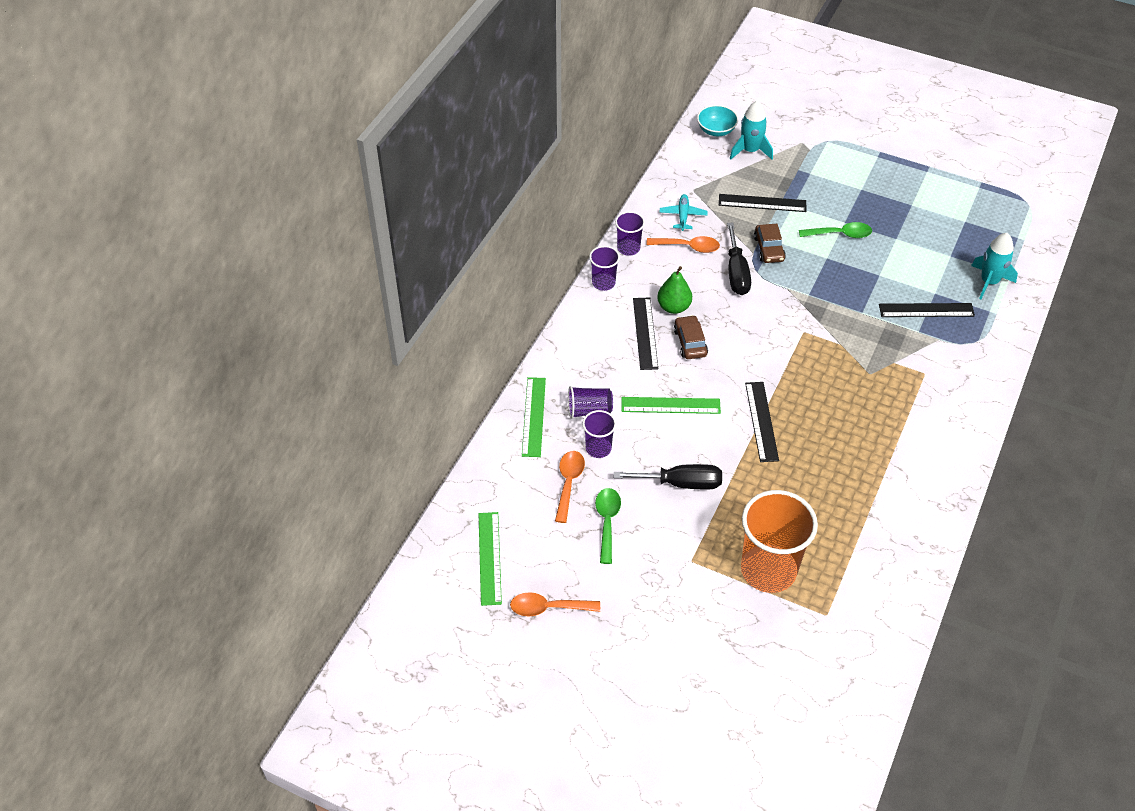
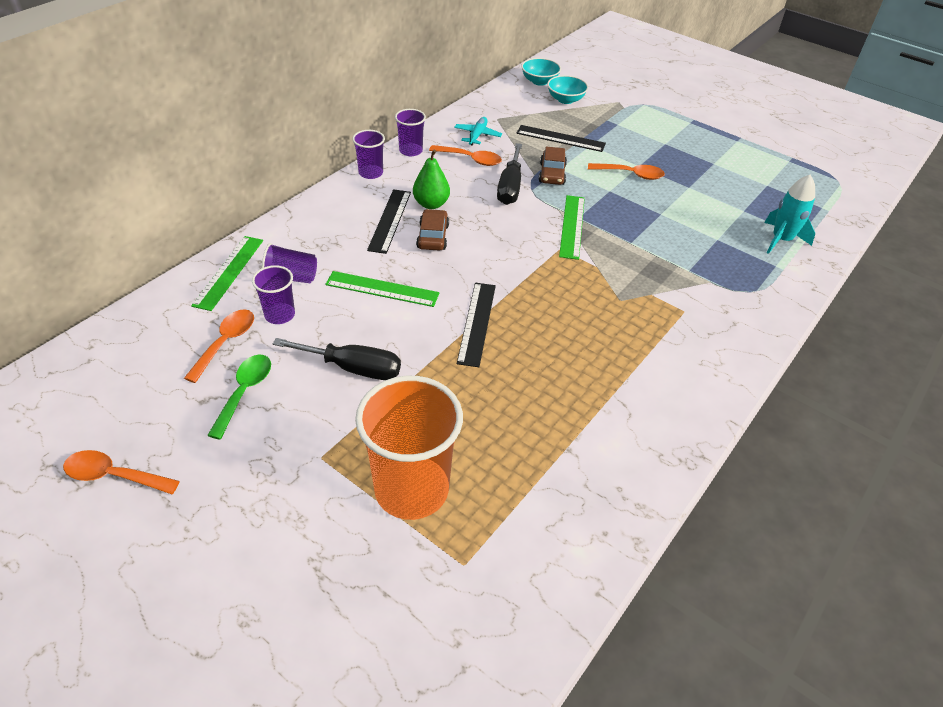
camera: 10 degrees right, 5 degrees down
green ruler [479,512,502,606] -> green ruler moved to [559,195,585,260]
turquoise rocket [730,100,773,159] -> turquoise bowl [547,75,588,104]
green spoon [799,222,872,238] -> orange spoon [588,163,665,180]
black ruler [879,303,975,317] -> none

